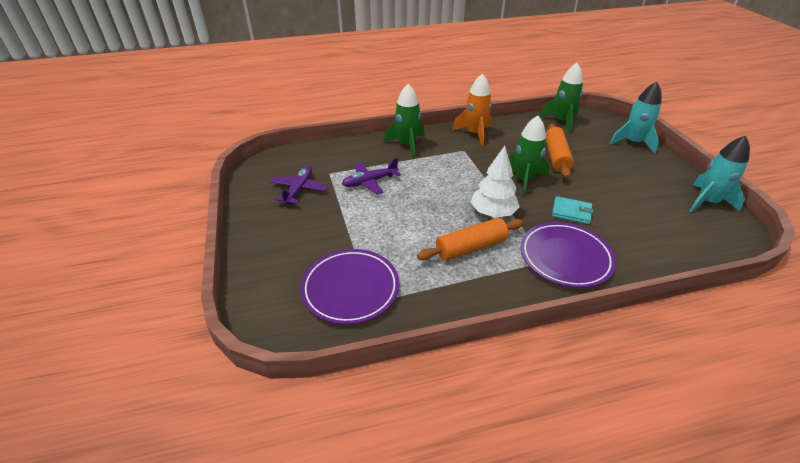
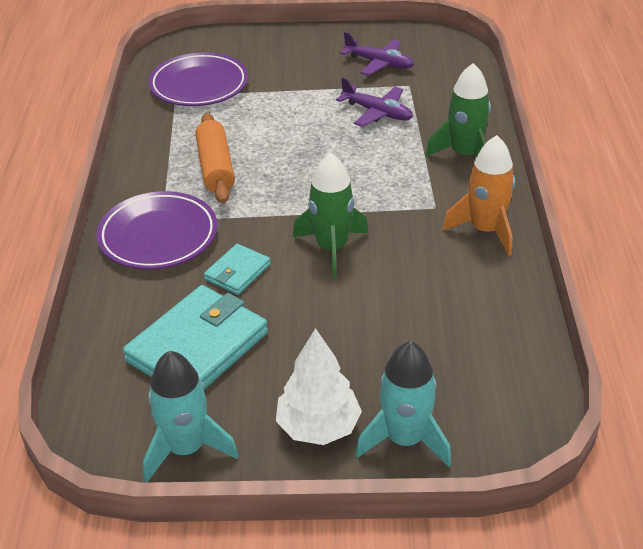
camera: 105 degrees right, 0 degrees up
purple plane [342,158,401,194] -> purple plane turned 135 degrees clockwise [336,77,413,127]
white tree [471,146,520,218] -> white tree moved to [276,328,362,445]
green rocket [539,63,583,133] -> none
orange rolling pin [546,123,574,178] -> none
none -> turquoise wallet [123,285,268,390]

